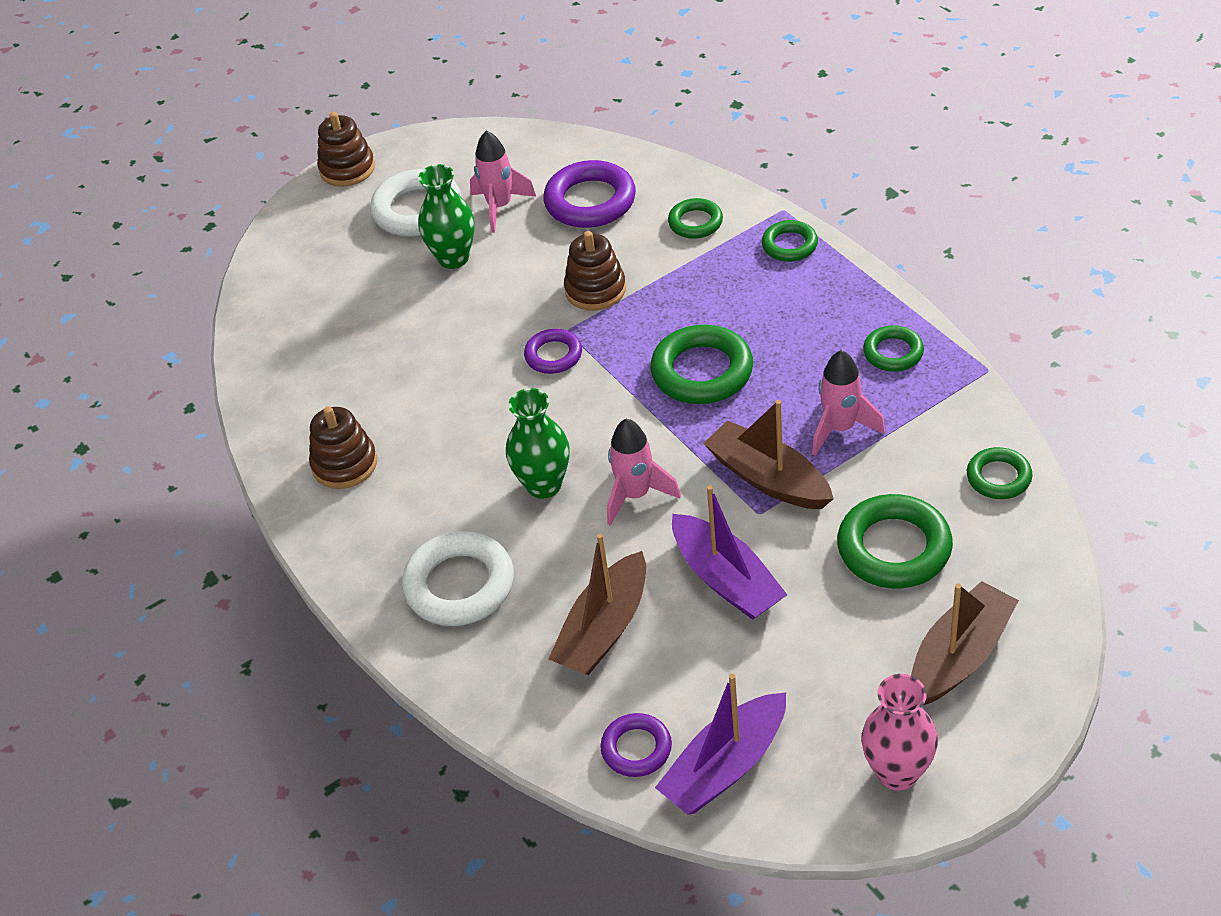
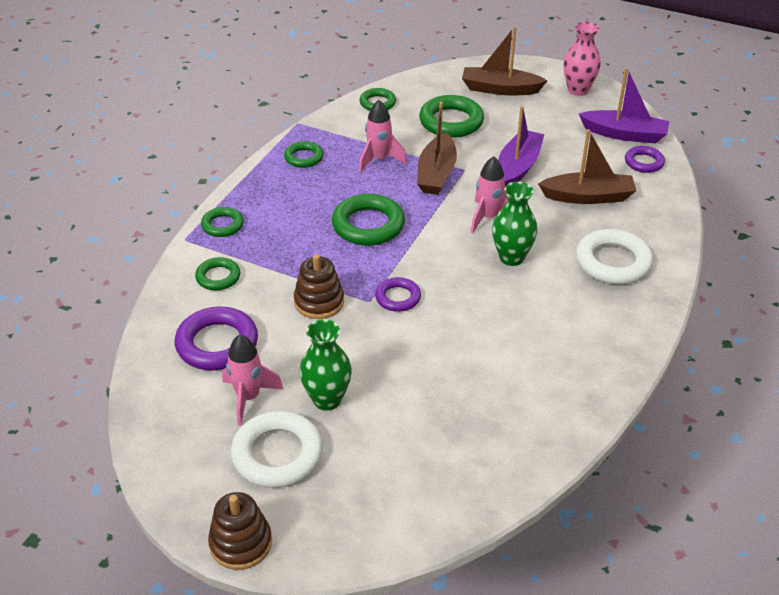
camera: 125 degrees left, 5 degrees down
brown stacking toy [309,406,377,489] -> none

